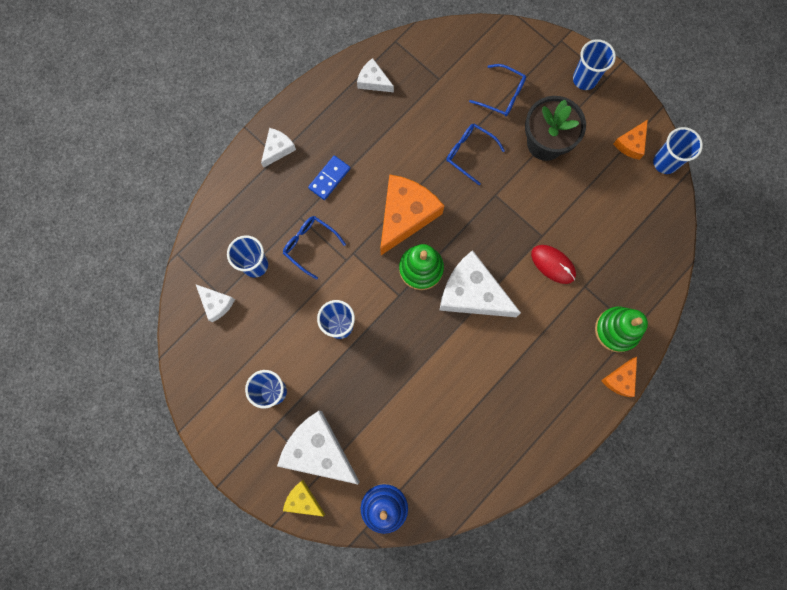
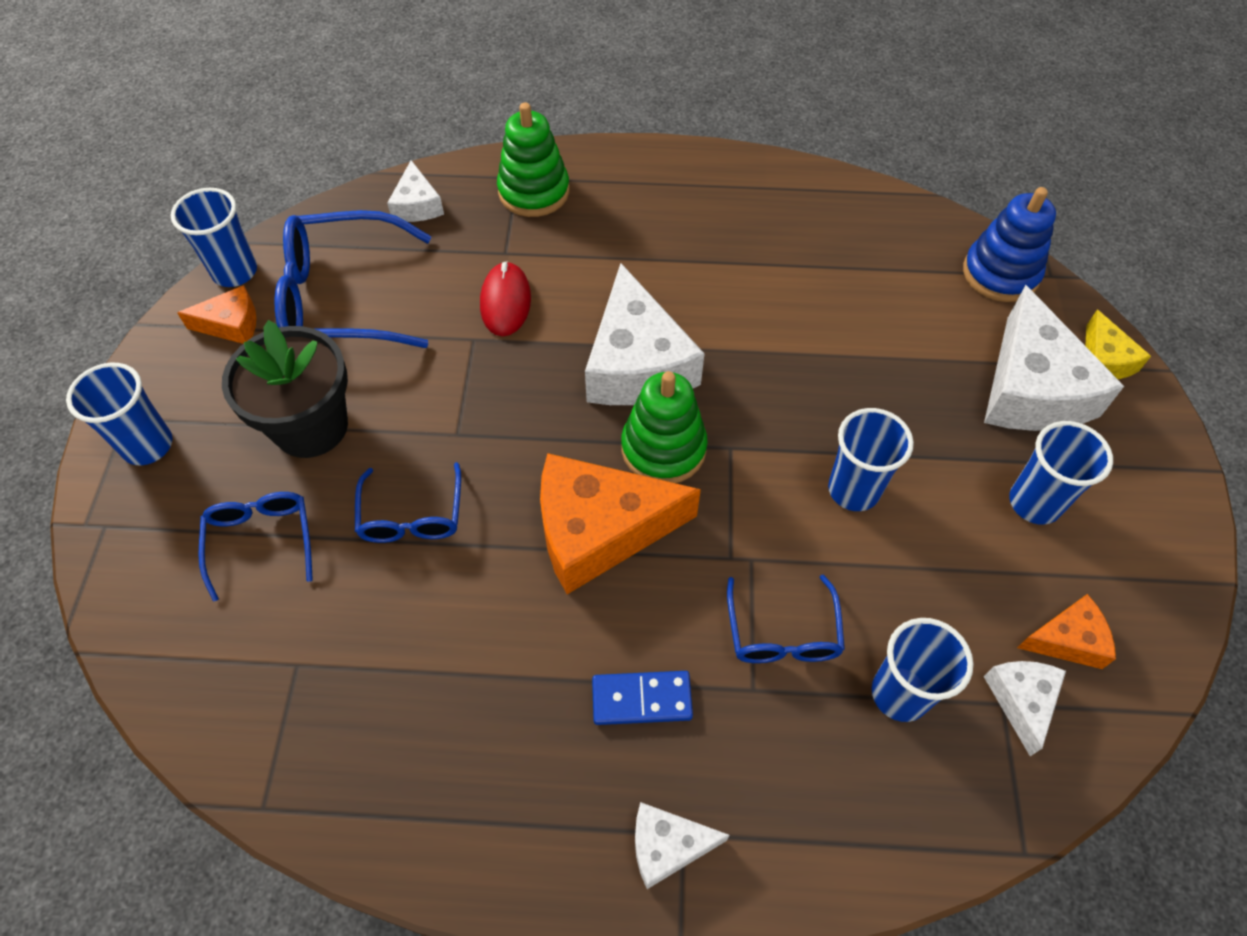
camera: 130 degrees left, 20 degrees down
white cheese [357,58,394,92] -> white cheese moved to [387,160,444,222]
orange cheese [601,357,637,397] -> orange cheese moved to [1017,594,1116,669]
none -> blue glasses [274,210,432,348]

